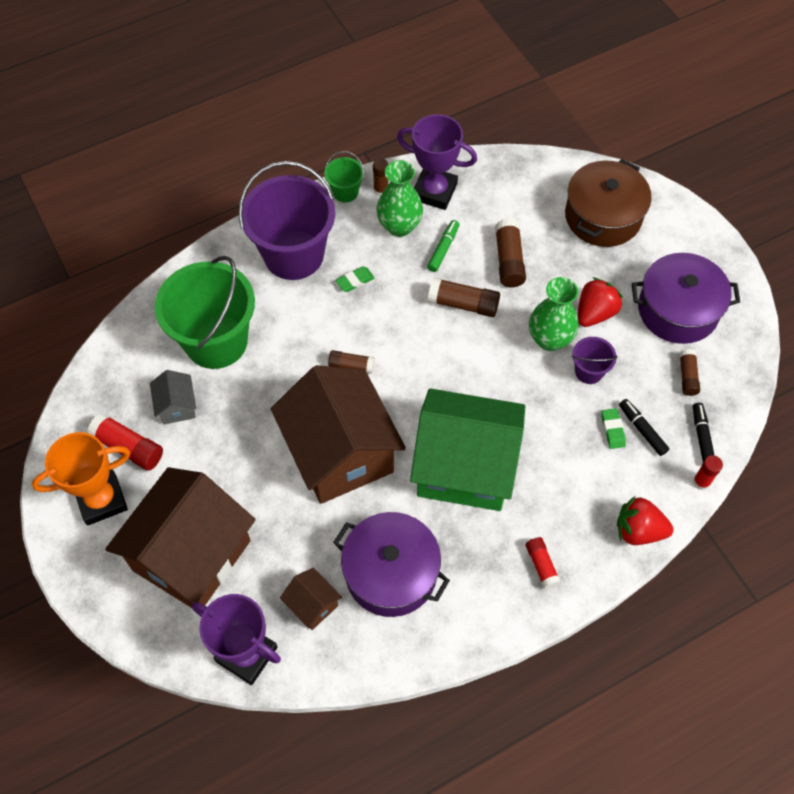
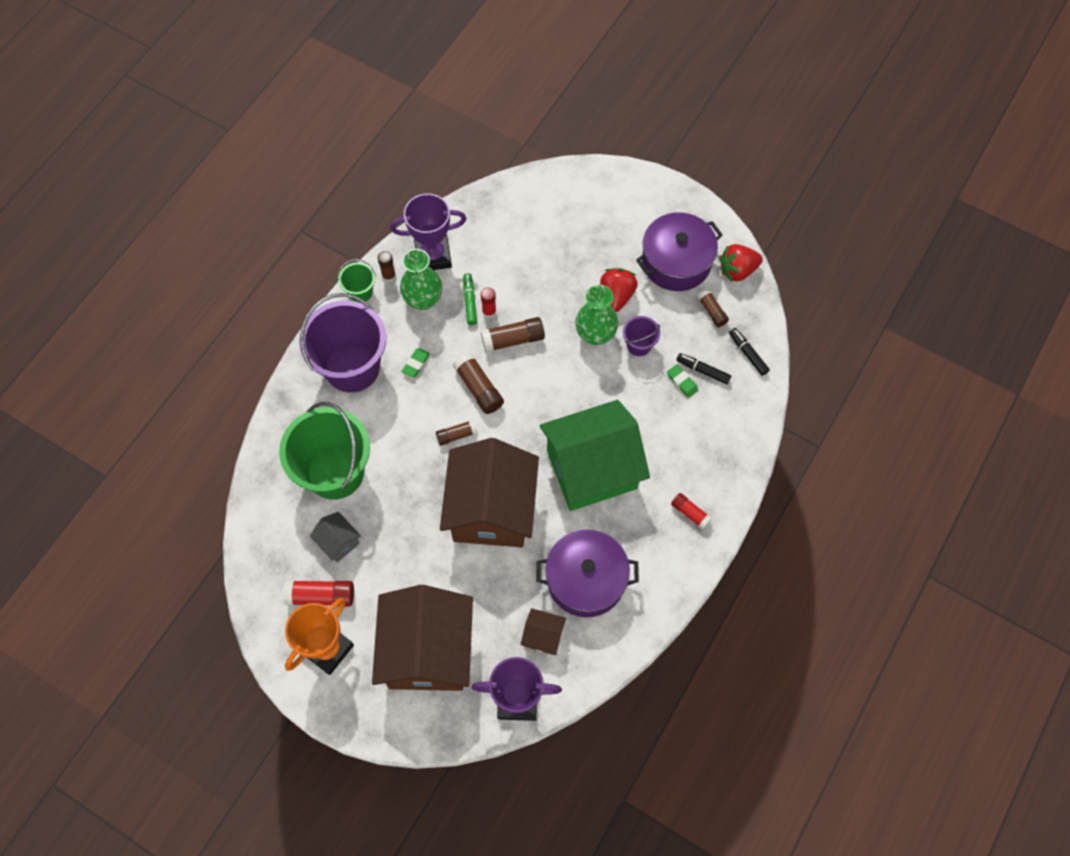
camera: 30 degrees left, 5 degrees up
brown house [271,365,406,504] -> brown house turned 60 degrees clockwise [440,438,539,547]
brown glue stick [495,218,526,287] -> brown glue stick moved to [453,353,504,414]
brown pot [565,159,652,247] -> none
red strawberry [617,496,674,545] -> red strawberry moved to [720,244,763,282]
red glue stick [693,455,723,490] -> red glue stick moved to [481,288,496,318]

